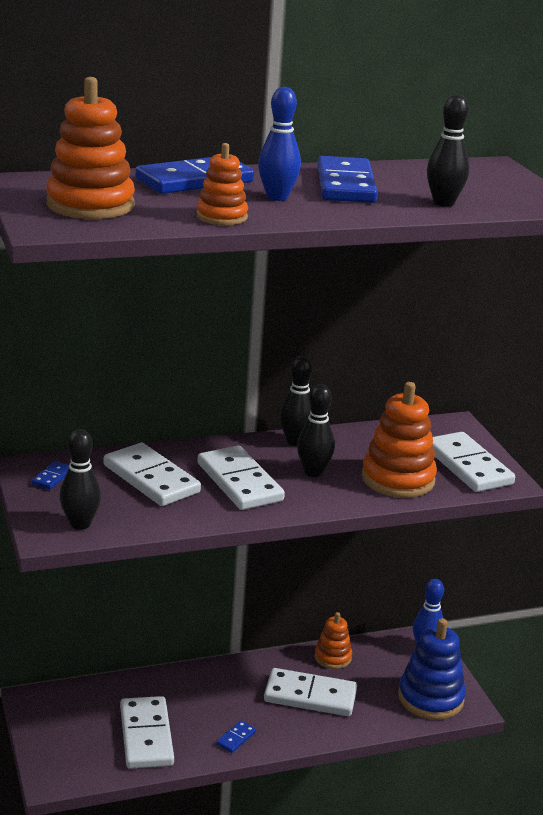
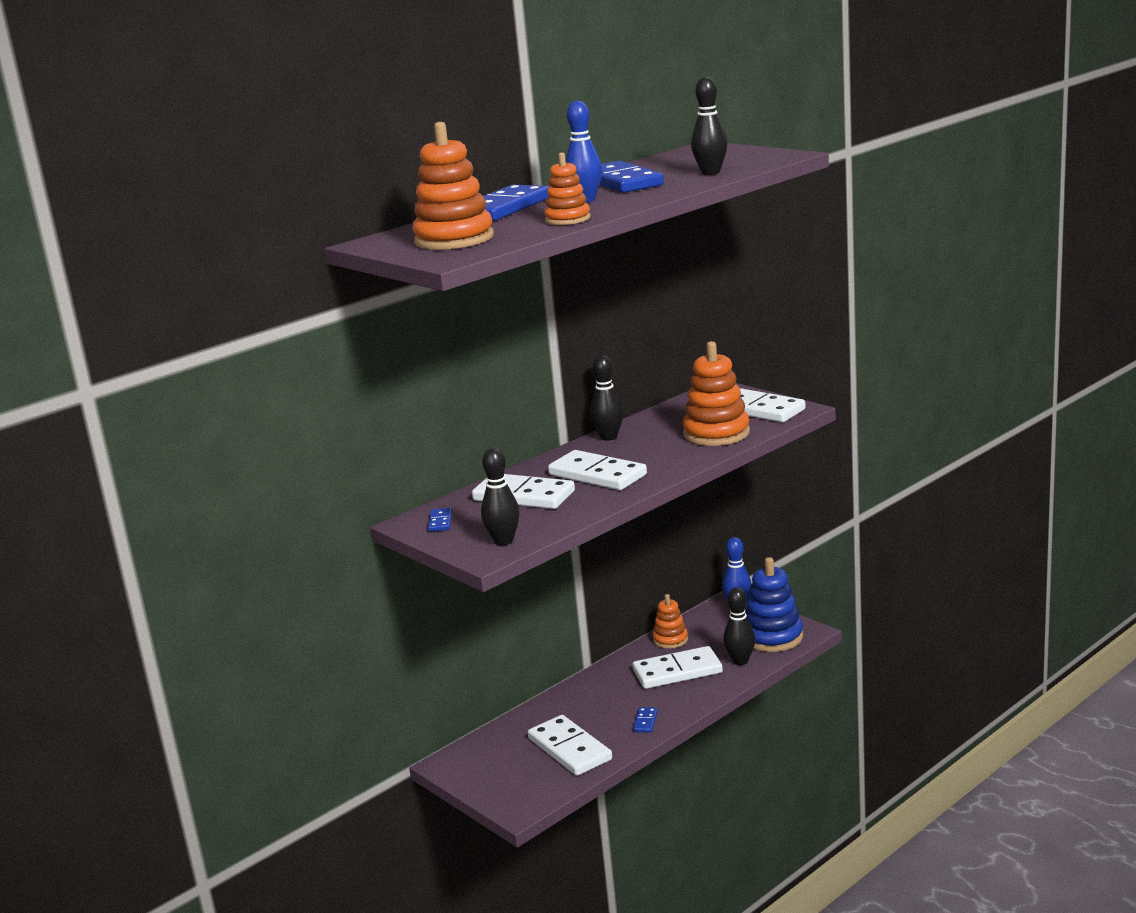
camera: 20 degrees left, 5 degrees down
black bowling pin [297,384,335,477] -> black bowling pin moved to [723,587,755,665]

